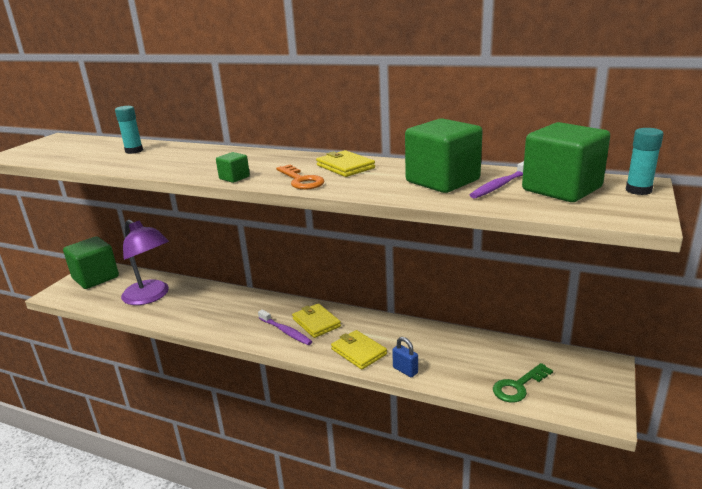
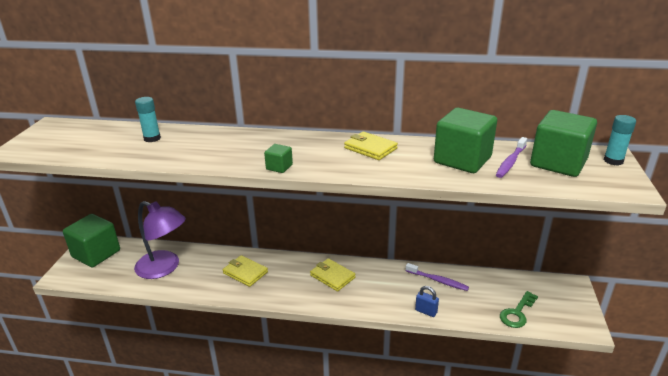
camera: 15 degrees left, 5 degrees up
purple toothbrush [258,310,313,345] -> purple toothbrush moved to [406,263,469,291]
orange key [276,165,325,190] -> none
yellow wallet [331,330,387,370] -> yellow wallet moved to [223,255,268,287]

